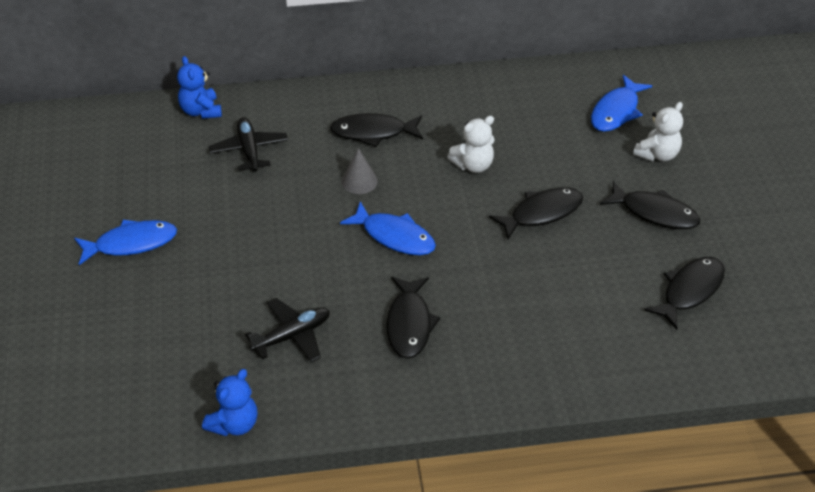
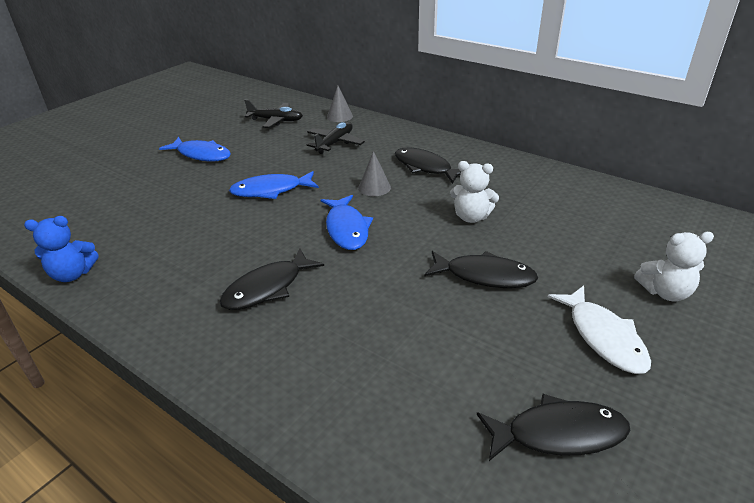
camera: 45 degrees right, 10 degrees down
blue teddy bear [177,56,222,119] -> grey cone [327,86,353,122]
black plane [245,298,330,362] -> black plane moved to [244,100,303,128]
blue fish [591,75,652,132] -> blue fish moved to [229,171,319,199]
black fish [600,181,700,229] -> white fish [548,285,651,374]

